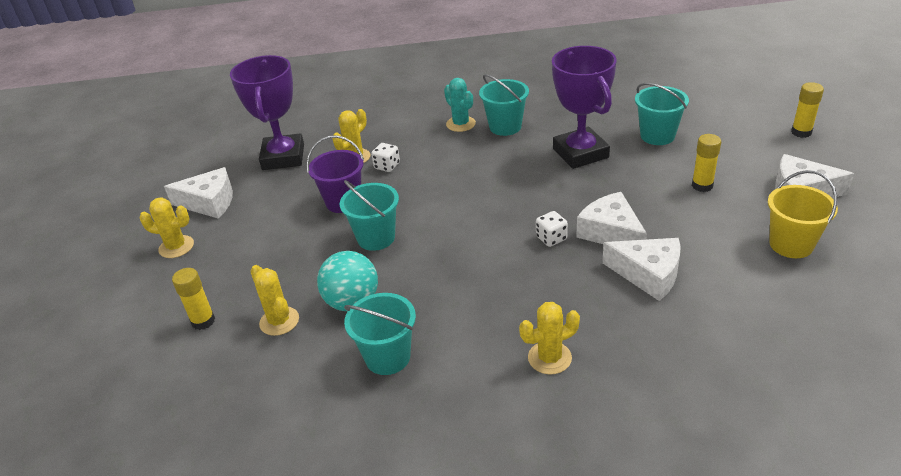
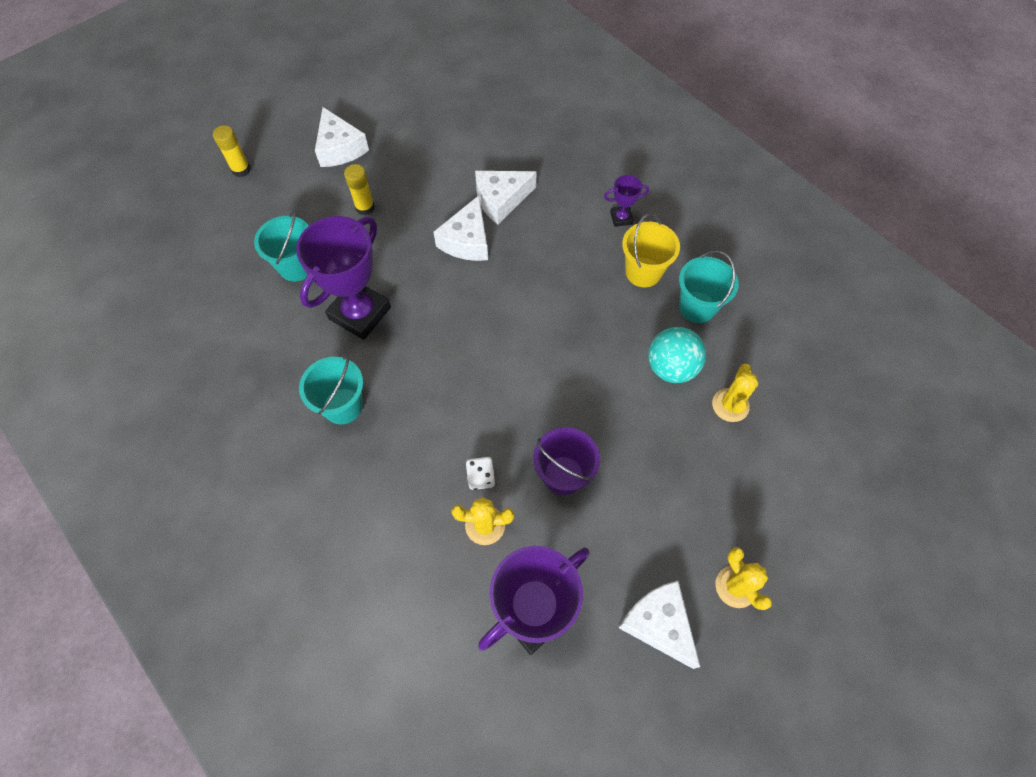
camera: 130 degrees left, 25 degrees up
yellow glue stick [172,268,215,330] -> none
turquoise bucket [340,180,399,251] -> none
turquoise cactus [444,78,476,132] -> none
yellow cactus [519,302,580,375] -> purple trophy [604,175,649,227]
white dice [536,211,568,247] -> none
white cheese [602,238,681,301] -> white cheese turned 105 degrees counterclockwise [475,171,537,224]
yellow bucket [768,170,838,258] -> yellow bucket moved to [622,214,680,287]

